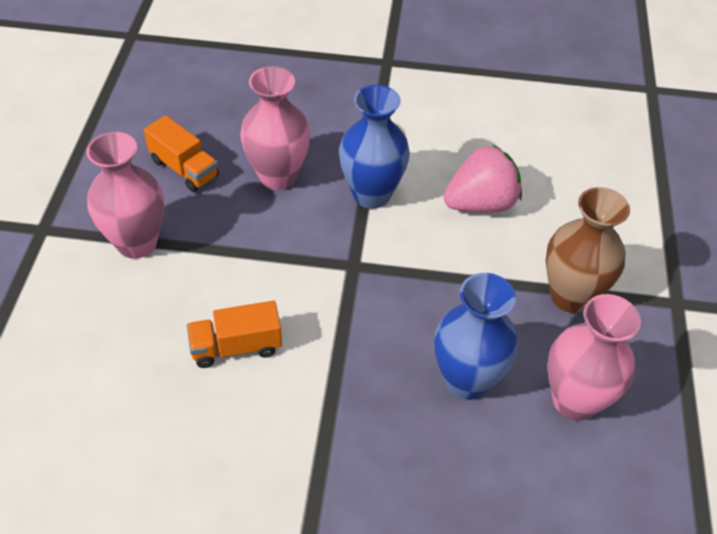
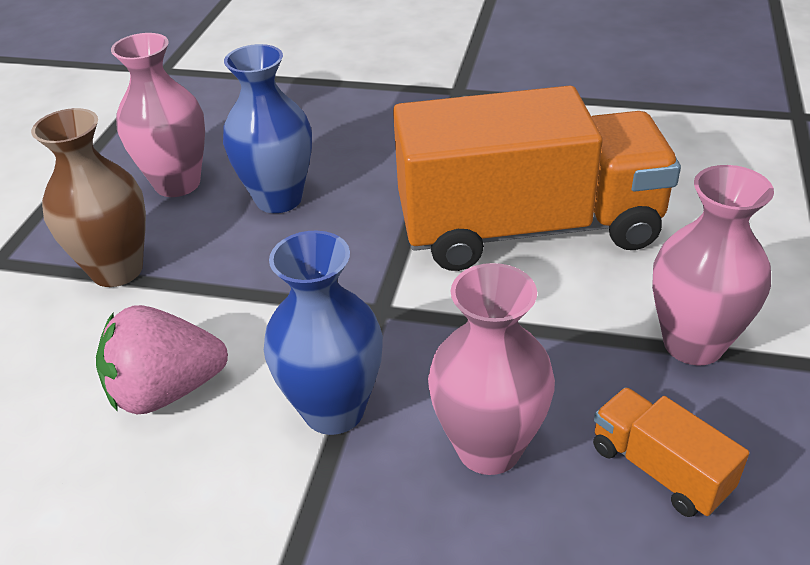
camera: 170 degrees left, 10 degrees down
orange truck [187,301,282,368] -> orange truck [393,85,681,271], size x2.45

